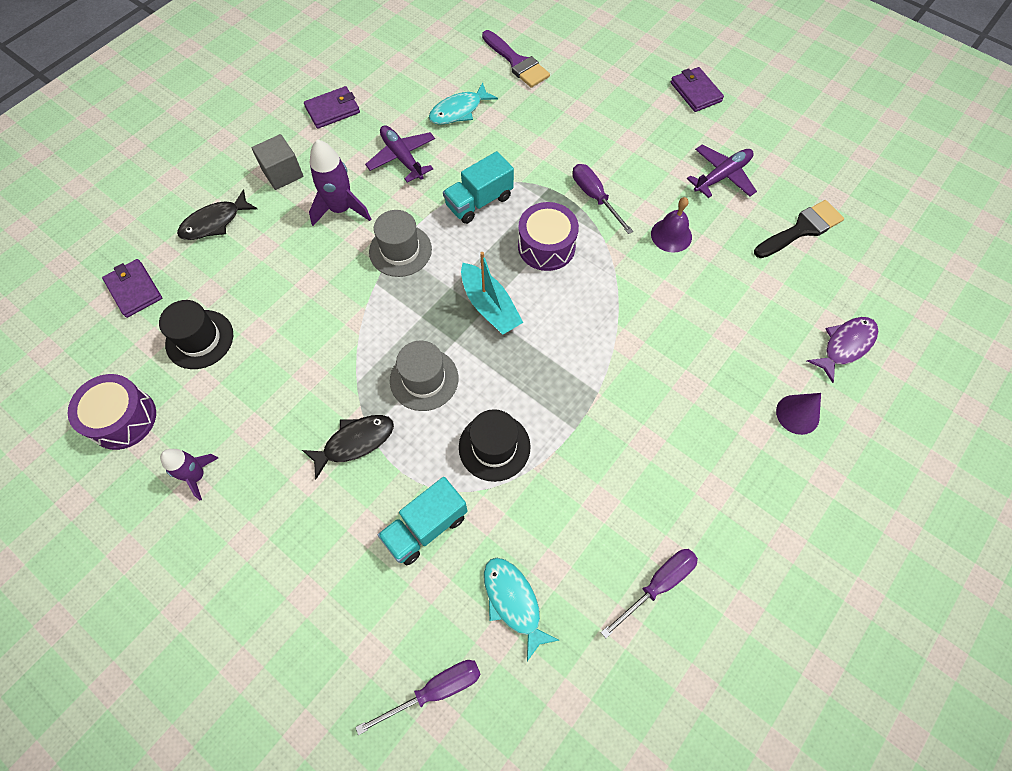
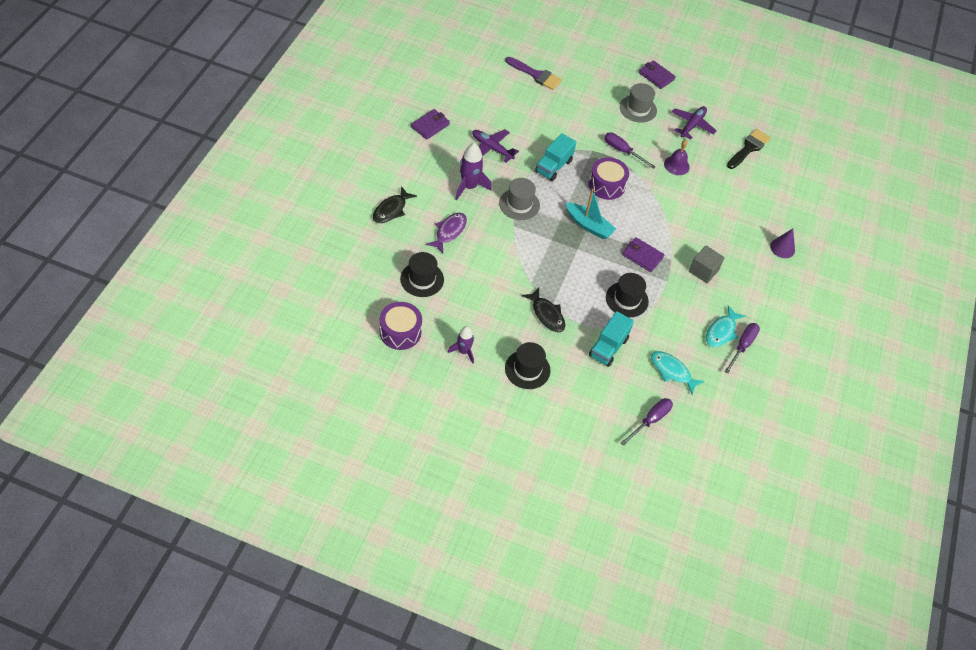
camera: 25 degrees left, 10 degrees down
purple wallet [102,259,162,318] -> purple wallet moved to [622,237,664,272]
grey cube [252,134,303,190] -> grey cube moved to [689,246,725,283]
black fish [302,415,394,479] -> black fish turned 105 degrees clockwise [522,288,565,332]
grey hat [390,341,458,411] -> grey hat moved to [620,83,657,123]
turquoise fish [429,82,498,125] -> turquoise fish moved to [706,305,746,347]
purple fish [807,317,878,383] -> purple fish moved to [426,213,467,253]
none -> black hat [505,342,551,389]

